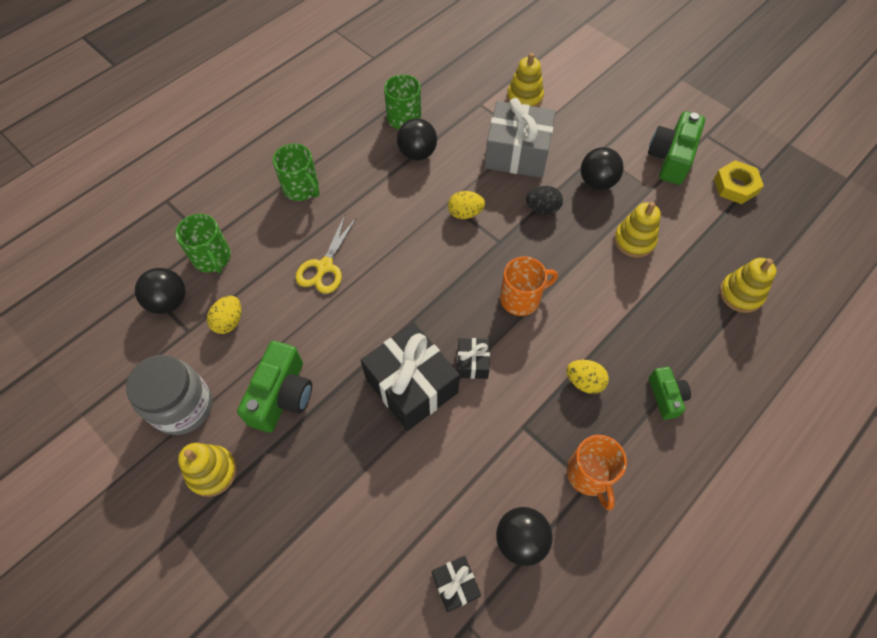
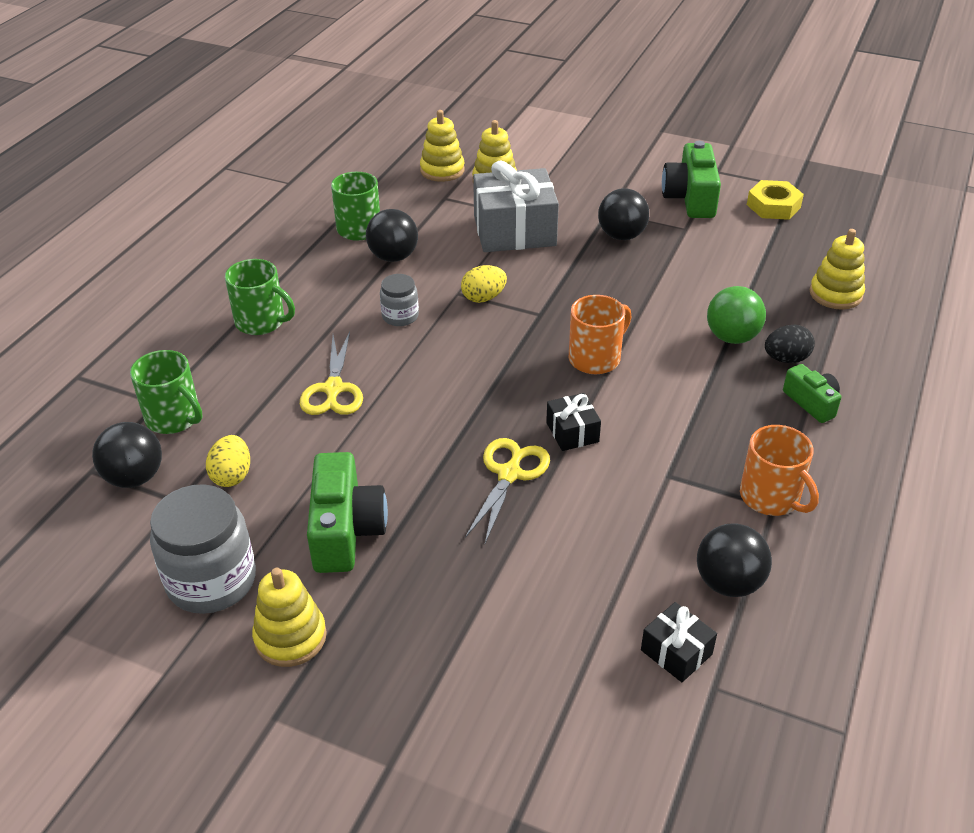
camera: 20 degrees left, 20 degrees down
black gift [361,323,460,431] -> yellow scissors [465,438,550,543]
black egg [526,186,563,214] -> black egg moved to [765,325,815,363]
yellow egg [566,360,609,394] -> none
yellow stacking toy [614,202,661,258] -> yellow stacking toy moved to [420,110,465,182]
none -> grey jar [380,274,419,326]
none -> green ball [707,286,766,344]

